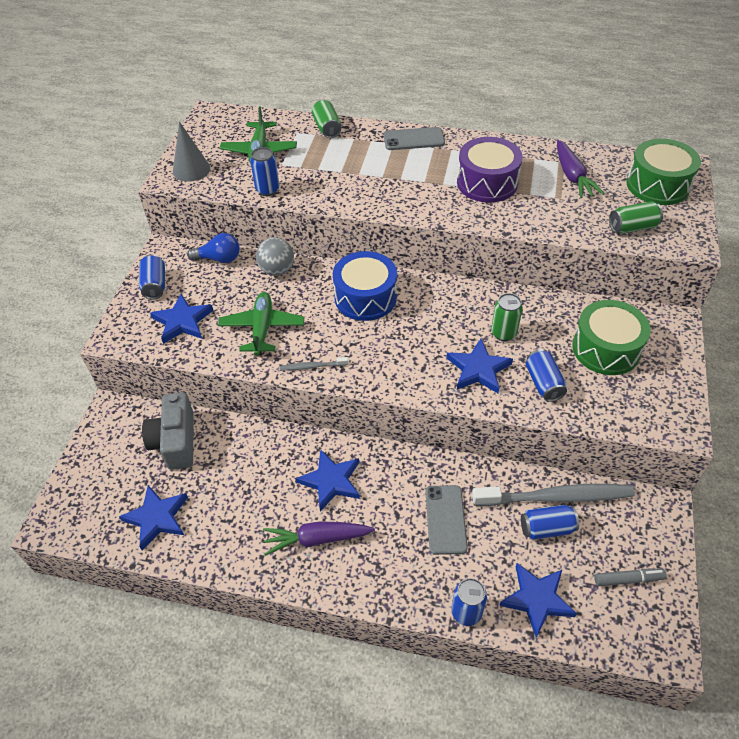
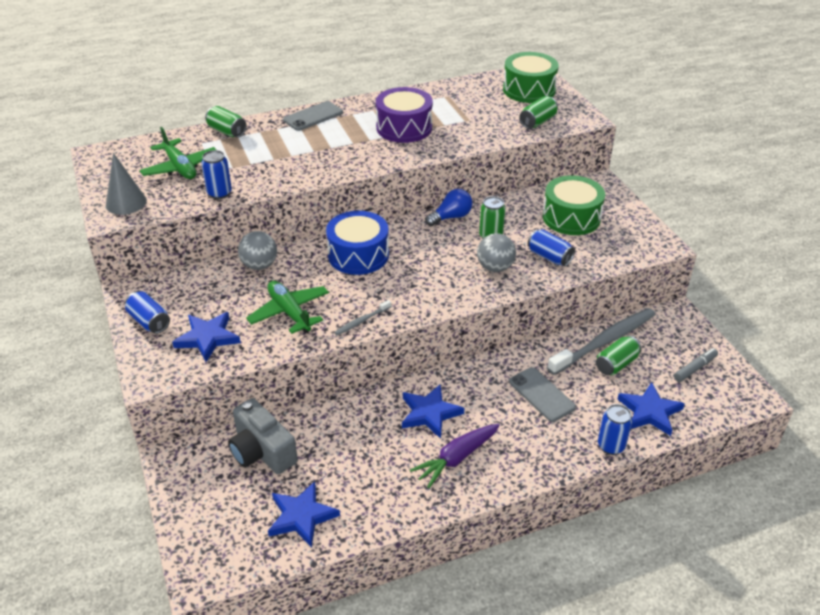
camera: 35 degrees left, 10 degrees down
blue light bulb [187,233,240,263] -> blue light bulb moved to [425,189,473,226]
blue star [447,339,513,393] -> grey ball [477,233,516,272]
blue can [521,505,579,540] -> green can [596,335,641,375]
purple carrot [557,140,605,198] -> none

